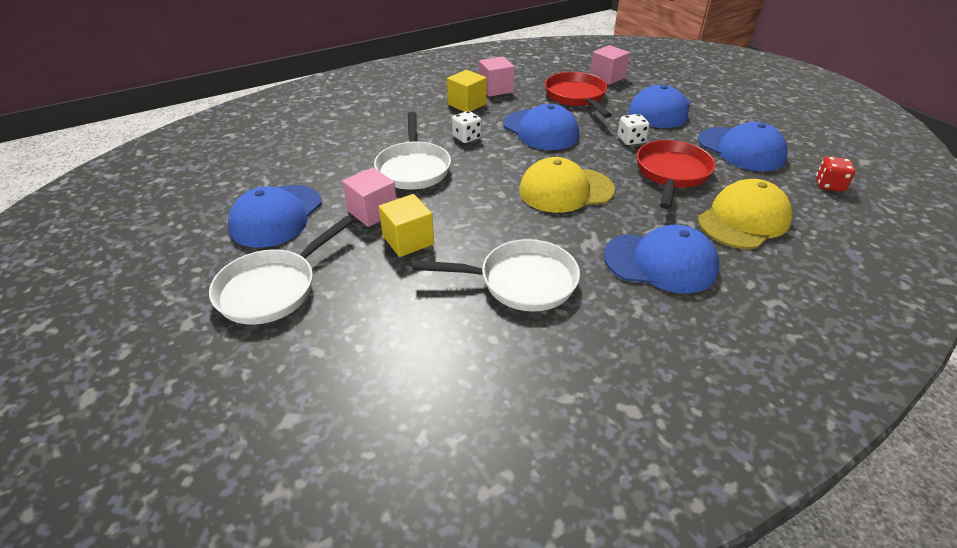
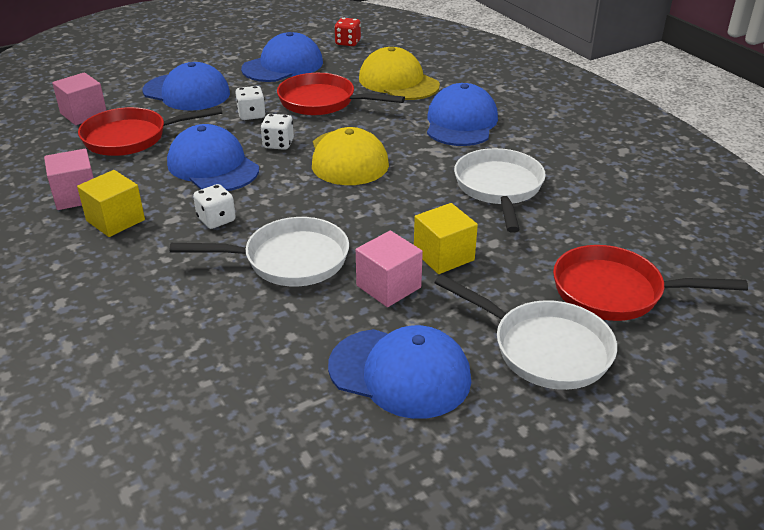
camera: 90 degrees left, 5 degrees down
blue cap [503,104,579,150] -> blue cap turned 90 degrees counterclockwise [167,124,259,191]
none -> white dice [261,114,294,150]
none -> red pan [553,245,748,321]

